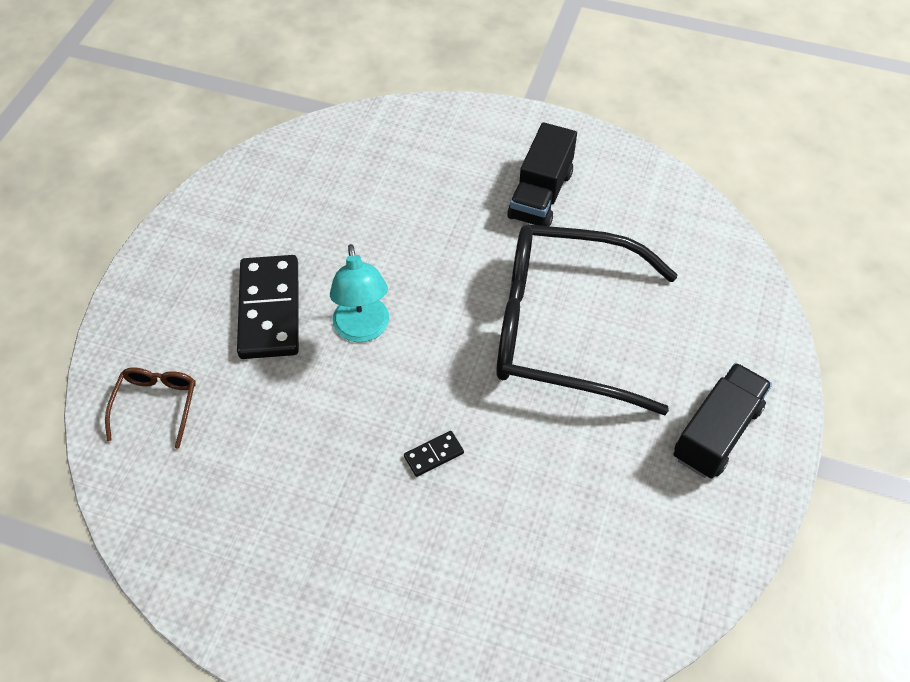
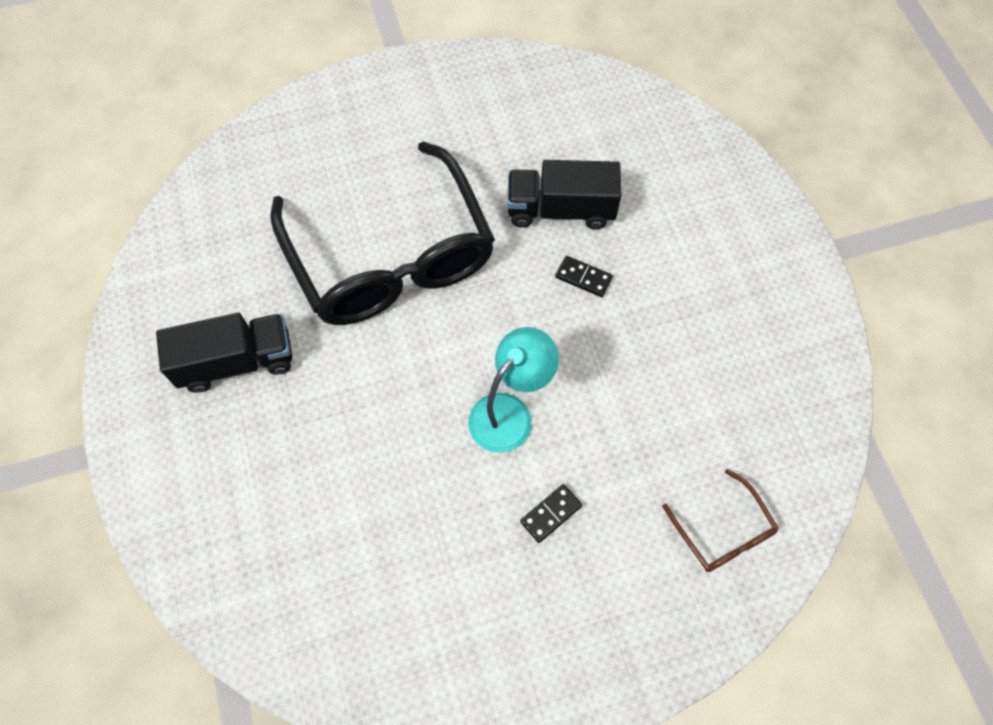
camera: 125 degrees left, 10 degrees up
brown glasses [105,367,196,449] -> brown glasses turned 90 degrees counterclockwise [662,469,778,572]
black domino [237,255,299,359] -> black domino [520,484,582,543], size x0.43
black truck [673,363,772,479] -> black truck moved to [507,160,621,229]

